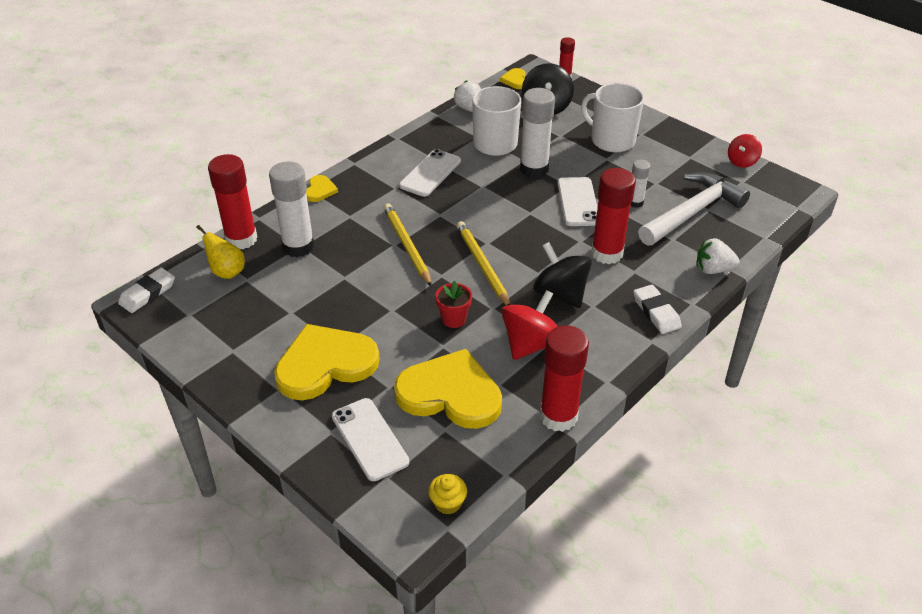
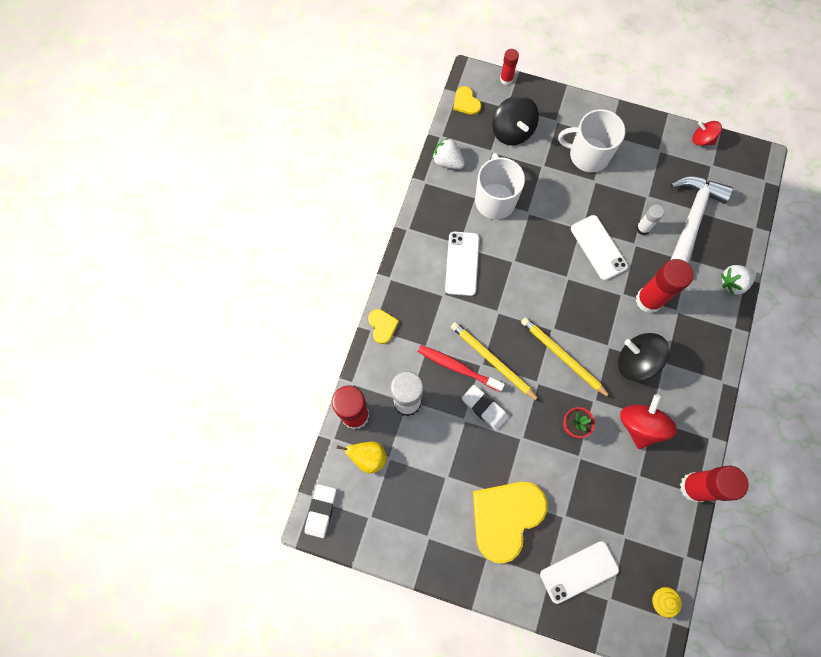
camera: 25 degrees left, 30 degrees up
white phone [332,398,409,481] -> white phone turned 60 degrees counterclockwise [540,541,619,604]
yellow heart [394,349,502,429] -> none
white glue stick [520,88,555,178] -> none
white eraser [633,285,682,334] -> white eraser moved to [462,385,509,431]
red spinning top [728,134,762,168] -> red spinning top turned 105 degrees clockwise [692,121,722,146]
none -> red toothbrush [418,345,505,392]

